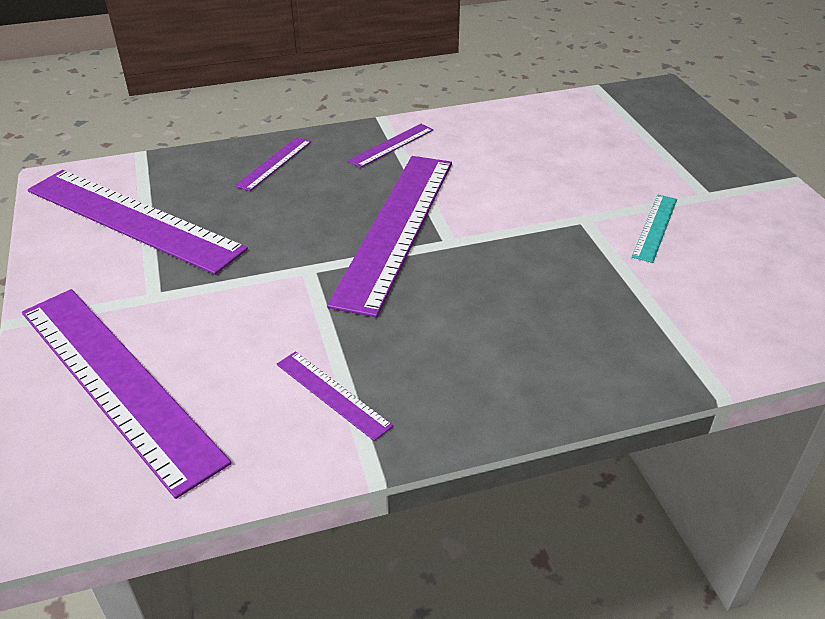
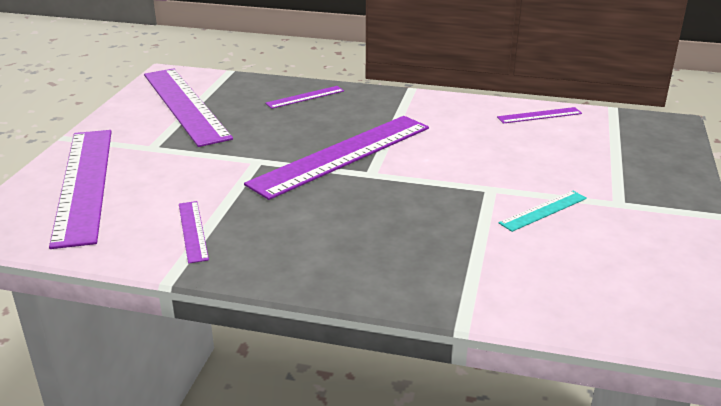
camera: 30 degrees right, 10 degrees down
purple ruler [348,124,433,168] -> purple ruler moved to [497,107,582,124]

